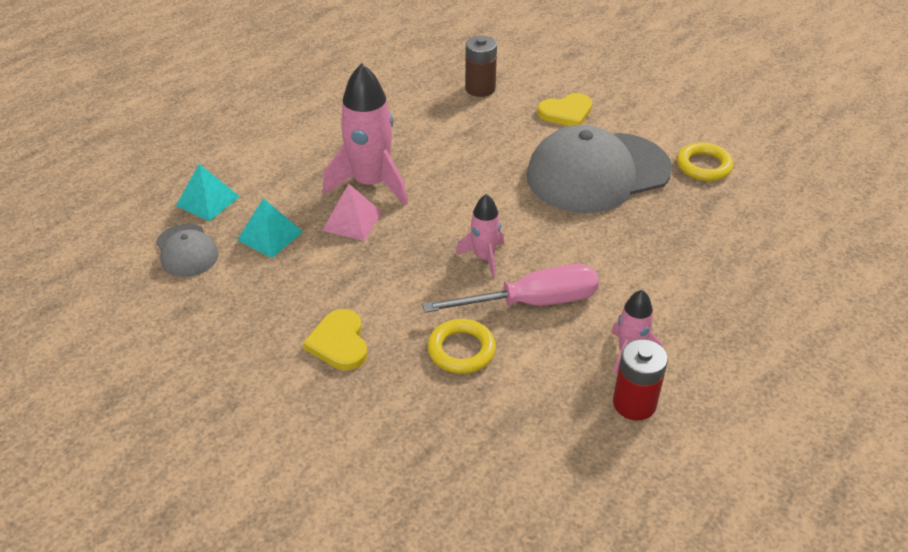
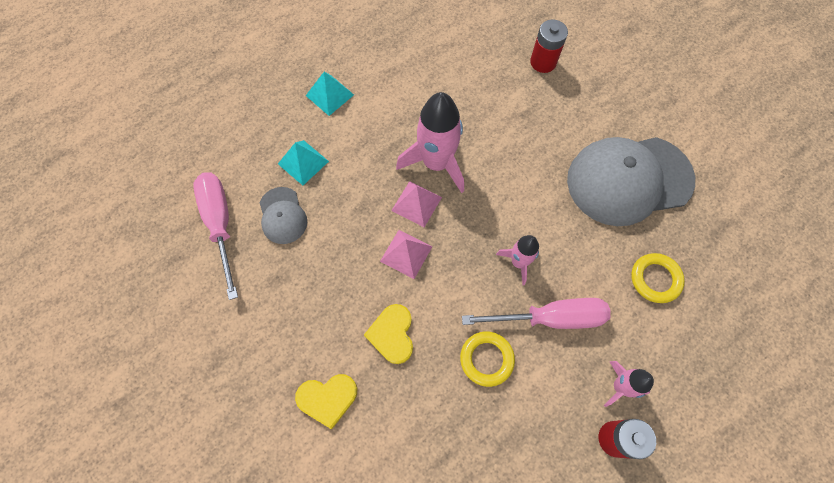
camera: 10 degrees right, 25 degrees up
turquoise pyramid [237,198,303,258] -> turquoise pyramid moved to [306,72,354,116]
brown battery [465,35,497,97] -> red battery [530,19,568,73]
yellow heart [537,93,593,126] -> yellow heart moved to [295,374,357,429]
yellow ring [677,142,734,181] -> yellow ring moved to [631,253,685,303]
none -> pink screwdriver [193,172,238,300]
none -> pink pyramid [380,230,432,279]

